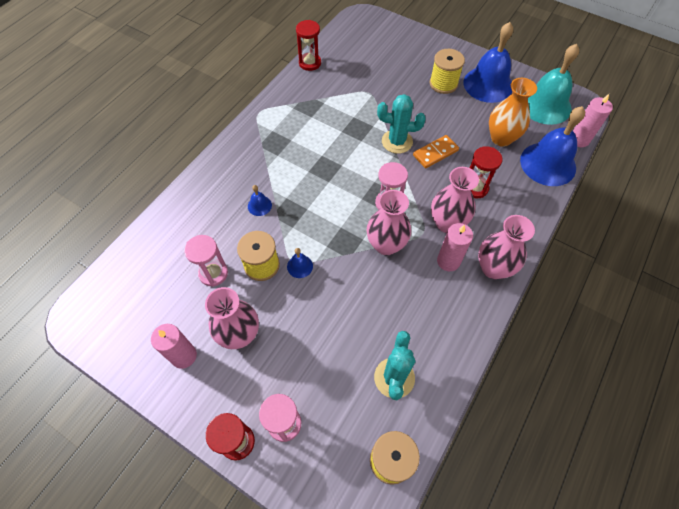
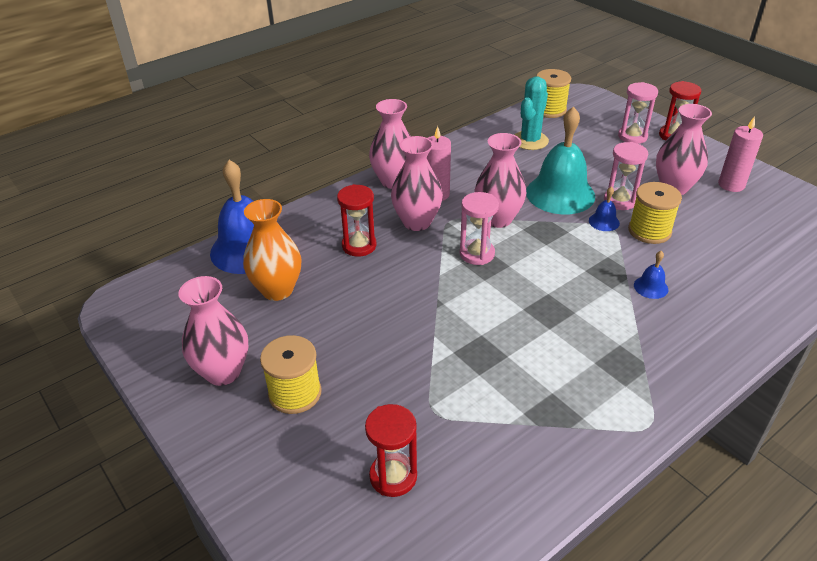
camera: 160 degrees left, 20 degrees down
pink hourglass [184,235,228,287] -> pink hourglass moved to [604,142,648,210]
red hourglass [296,20,321,71] -> red hourglass moved to [365,404,417,497]
turquoise cactus [377,94,426,154] -> none
orange domino [413,135,459,168] -> none
blue bell [463,22,513,103] -> pink vase [178,276,248,386]
turquoise bell [528,44,579,125] -> turquoise bell moved to [526,106,595,214]
pink candle [573,94,613,147] -> none

